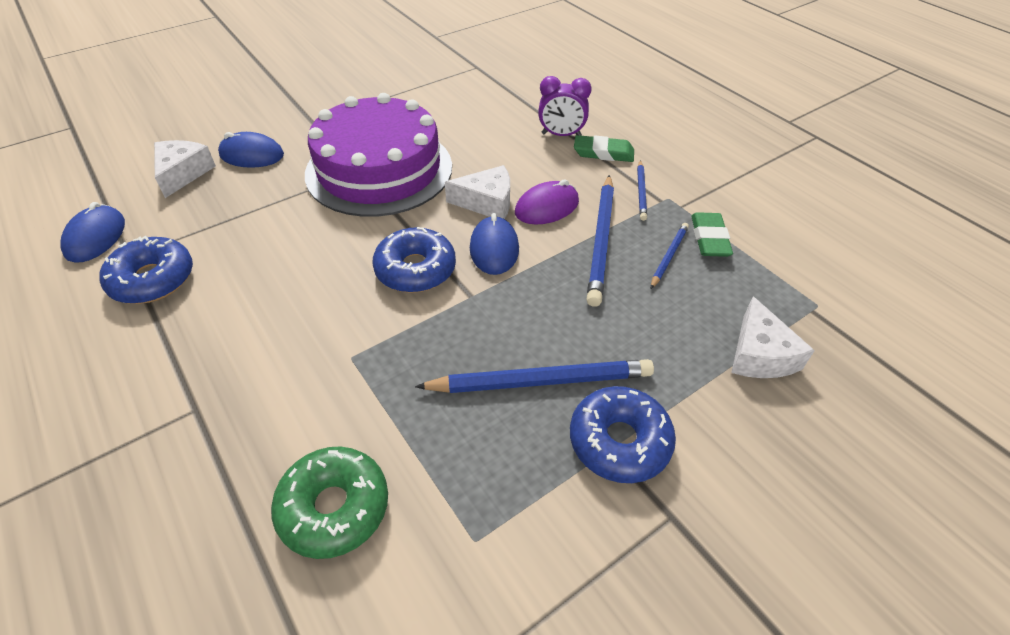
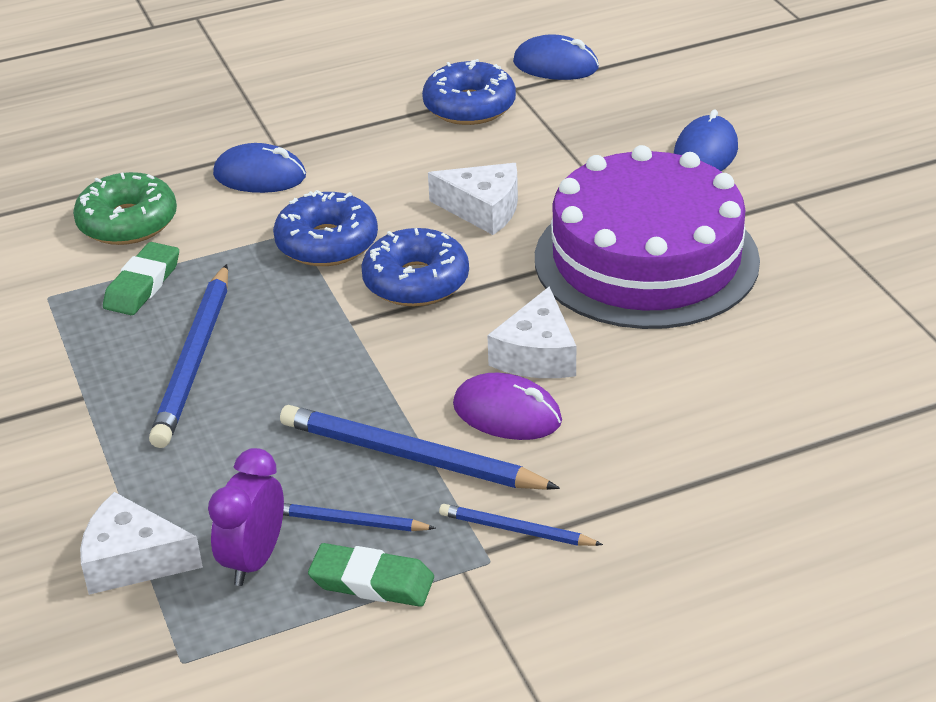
camera: 105 degrees right, 10 degrees down
white cheese [154,140,216,198] -> white cheese moved to [428,163,518,235]
blue mouse [470,213,519,275] -> blue mouse moved to [213,143,306,193]
purple mouse [515,179,579,225] -> purple mouse turned 45 degrees counterclockwise [453,373,562,440]
purple clock [538,76,592,136] -> purple clock moved to [208,448,284,586]
blue donut [570,386,676,483] -> blue donut moved to [273,190,378,266]
green eraser [574,135,634,162] -> green eraser moved to [103,242,179,315]
blue pencil [651,223,689,289] -> blue pencil turned 150 degrees clockwise [283,503,436,532]

